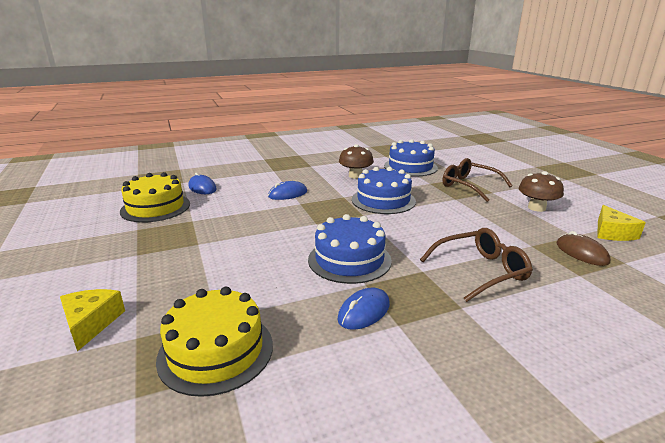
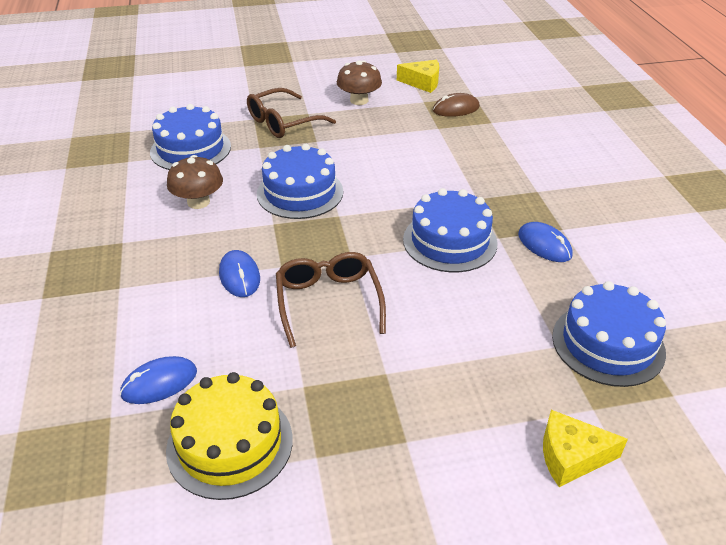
camera: 80 degrees left, 15 degrees up
yellow cake [156,287,273,397] -> blue cake [552,281,666,387]
brown glasses [420,228,533,302] -> brown glasses moved to [276,252,386,348]

